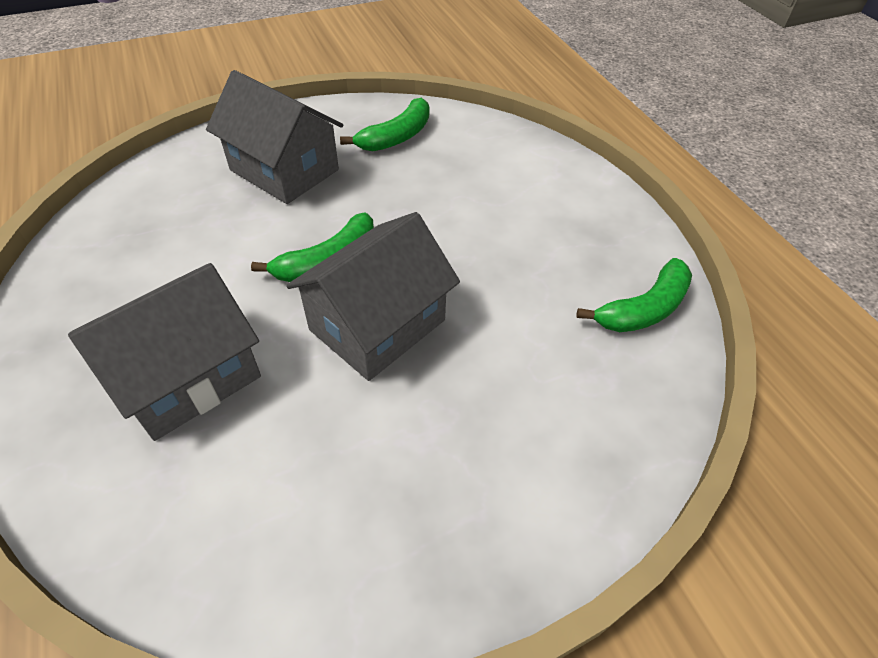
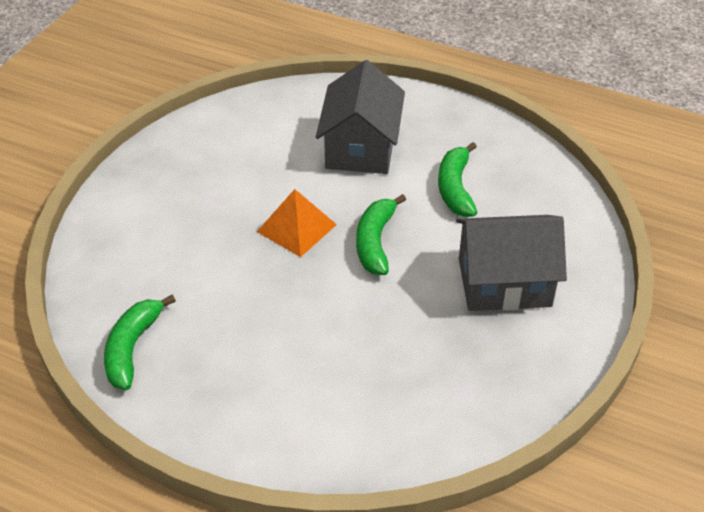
camera: 140 degrees right, 5 degrees down
grey house [286,212,460,381] -> orange pyramid [257,189,337,257]
green banana [340,98,429,151] -> green banana moved to [438,142,477,217]

